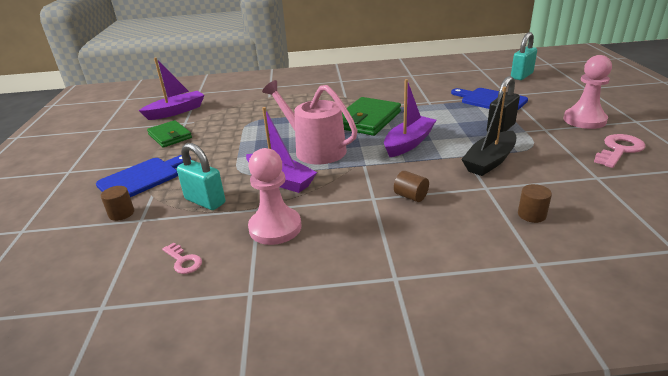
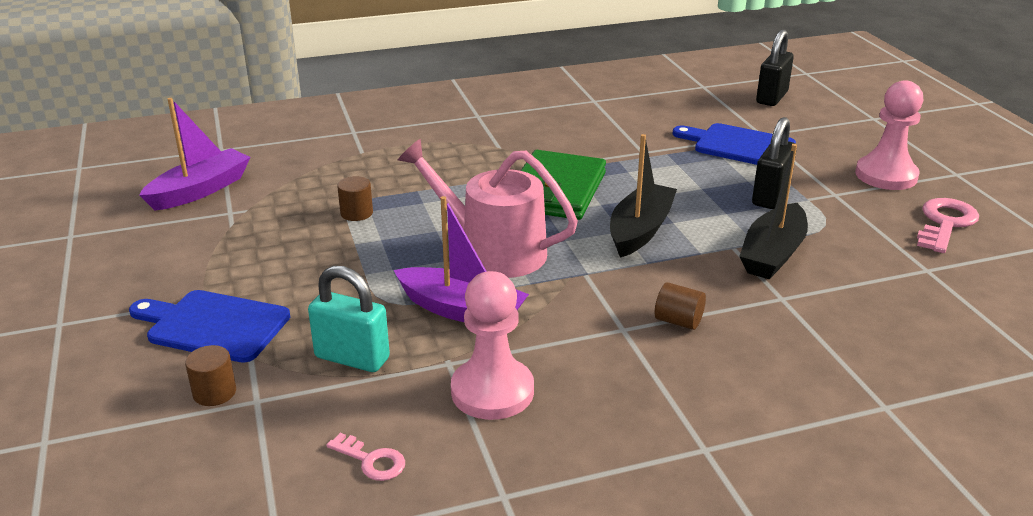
camera: 15 degrees left, 0 degrees up
blue cutting board [96,155,191,197] -> blue cutting board turned 105 degrees counterclockwise [129,290,290,363]
green wallet [147,120,192,147] -> none
purple boat [384,79,436,157] -> black boat [610,134,677,258]
turquoise padlock [511,32,537,80] -> black padlock [756,30,794,106]
brown cylinder [518,184,552,223] -> brown cylinder moved to [337,176,373,221]

